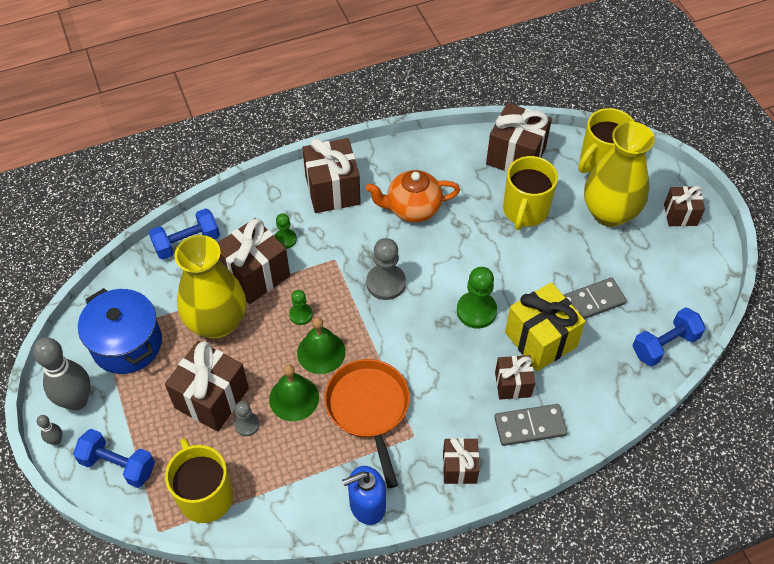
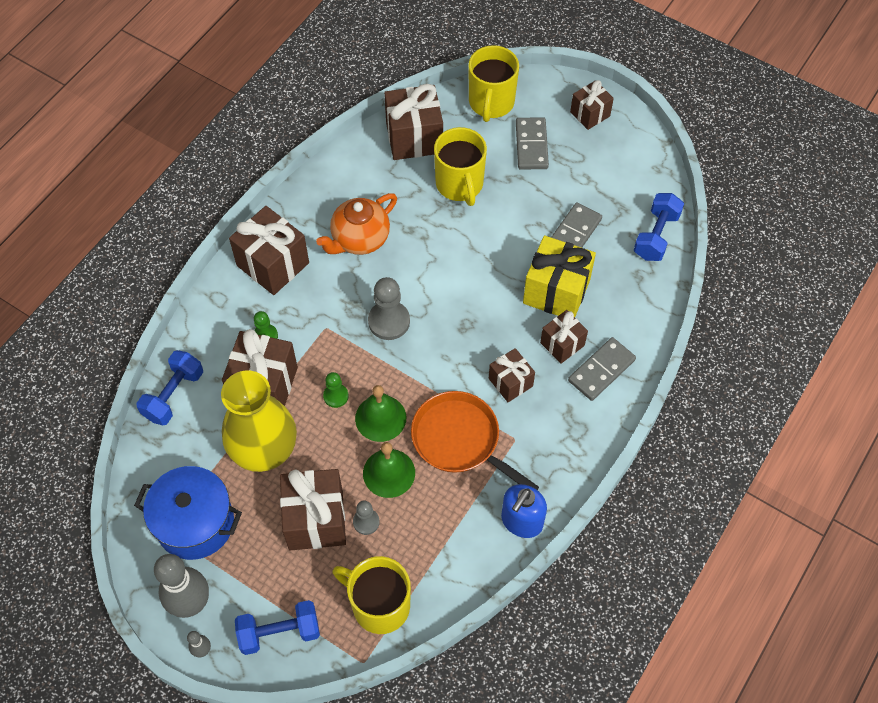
camera: 35 degrees left, 5 degrees up
brown gift [443,437,479,484] -> brown gift moved to [489,348,535,402]
green pawn [457,267,497,329] -> none
yellow vase [584,122,655,227] -> grey domino [516,117,549,169]

